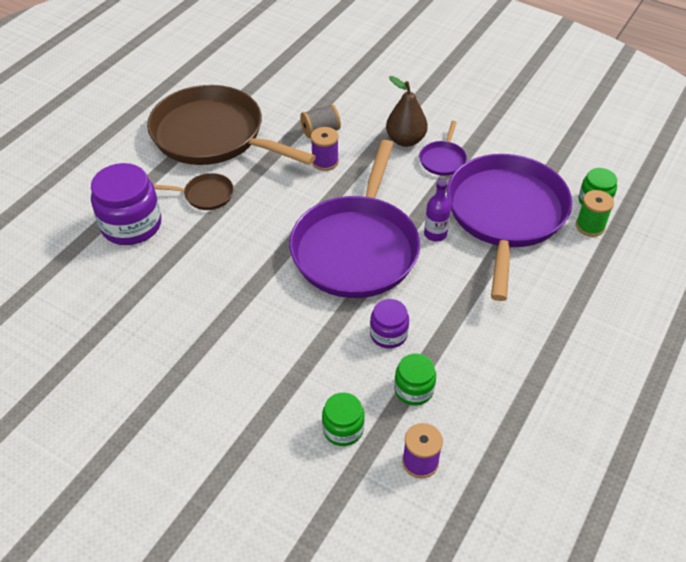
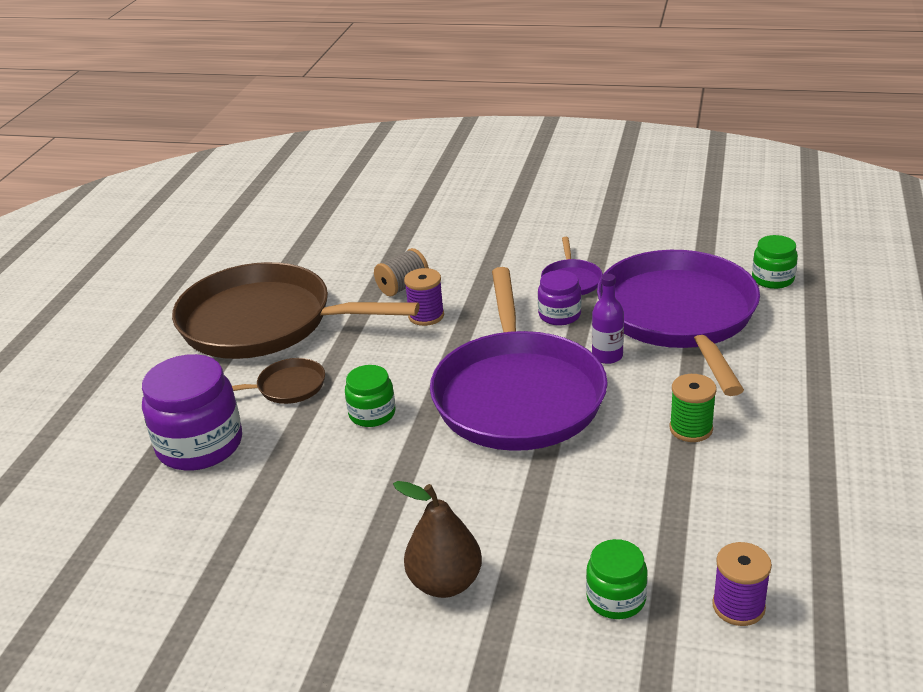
camera: 15 degrees left, 15 degrees down
purple jar [370,299,409,348] -> purple jar moved to [538,270,581,325]
brown pear [386,76,428,147] -> brown pear moved to [393,481,482,598]
green jar [394,353,436,406] -> green jar moved to [345,365,395,427]
green spool [576,190,614,237] -> green spool moved to [670,374,717,442]

